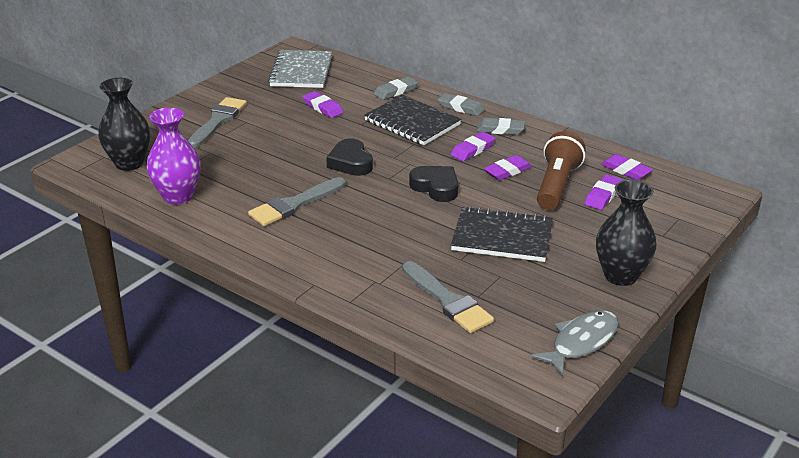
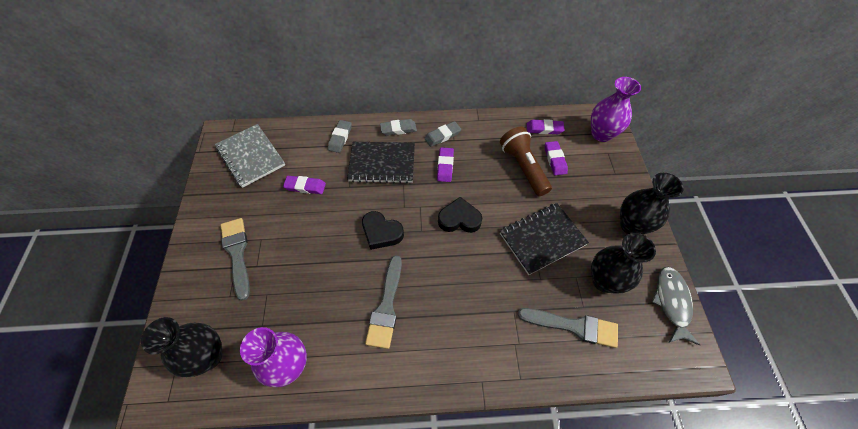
camera: 40 degrees left, 25 degrees up
purple eraser [484,155,532,180] -> none
none -> purple vase [591,77,641,142]
none -> black vase [591,233,656,294]

